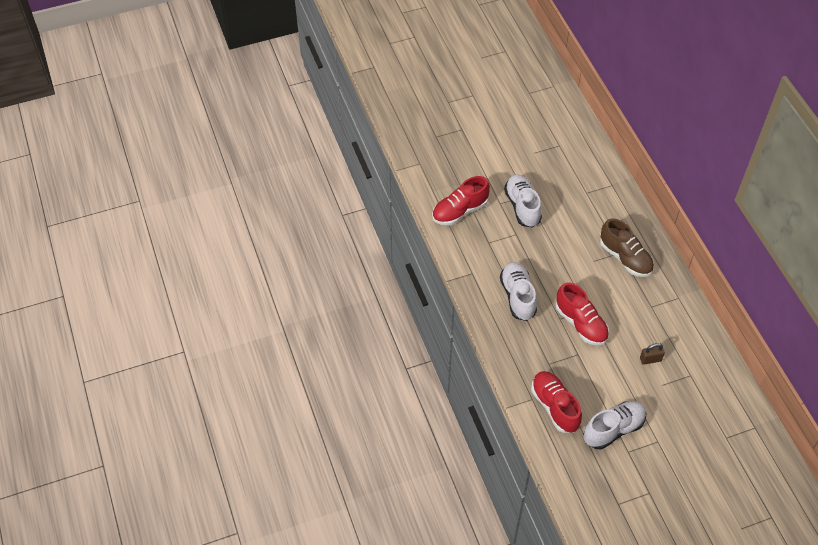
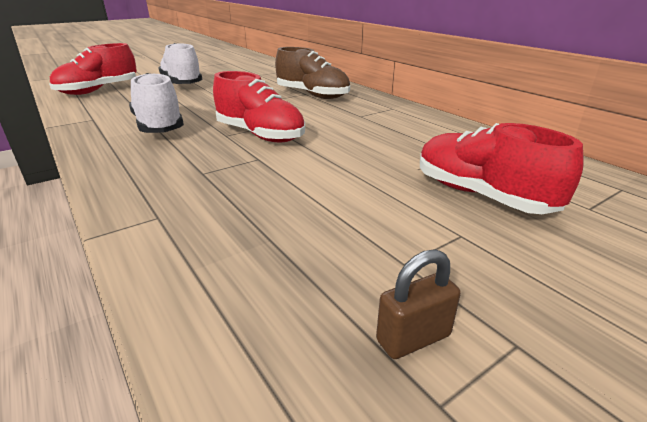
camera: 15 degrees left, 25 degrees down
red shoe [531,371,582,433] -> red shoe moved to [420,123,584,214]
white shoe [584,401,647,450] -> none
brown padlock [640,343,665,365] -> brown padlock moved to [376,249,461,359]

